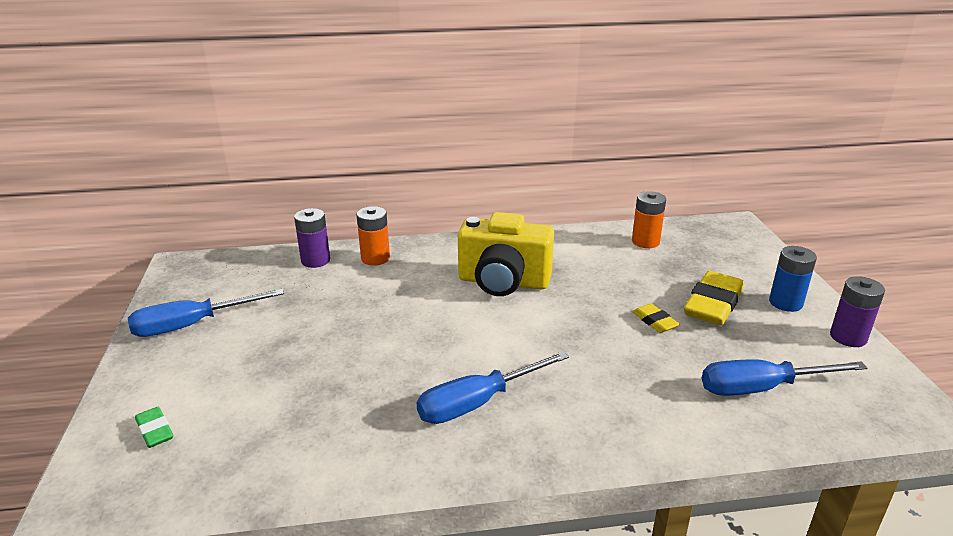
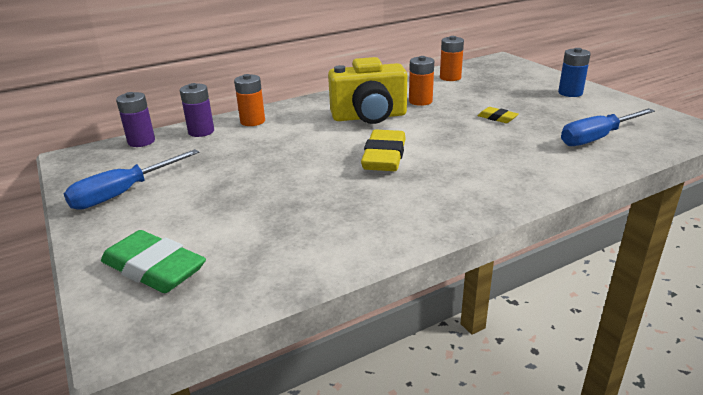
camera: 20 degrees left, 0 degrees up
green eraser [135,407,173,448] -> green eraser [101,230,206,293], size x1.98
blue screwdriver [417,351,569,424] -> none
yellow eraser [684,271,744,325] -> yellow eraser moved to [361,130,406,171]
purple battery [830,276,885,347] -> purple battery moved to [116,92,155,147]
none -> orange battery [409,56,434,106]

